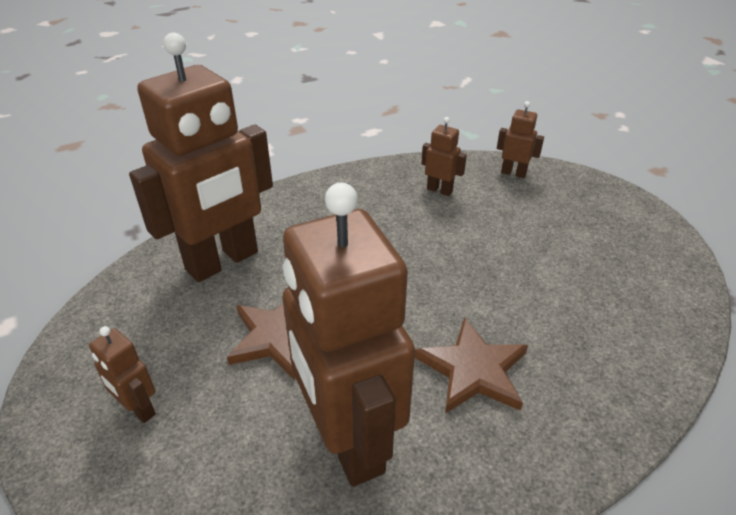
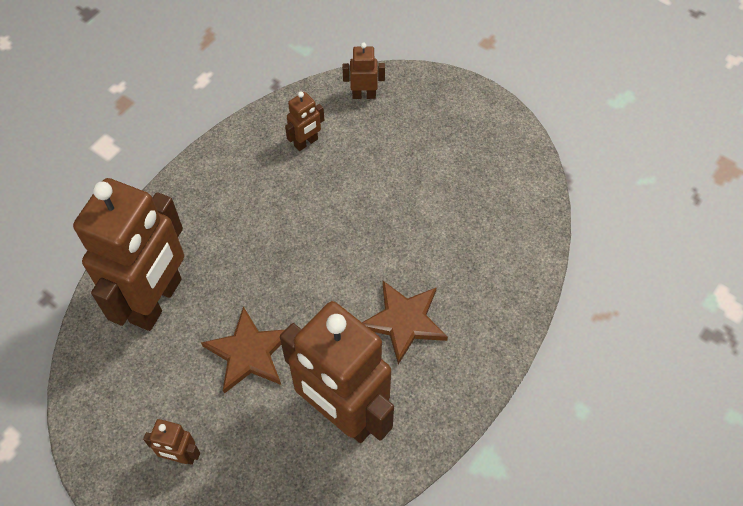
camera: 25 degrees left, 20 degrees up
brown robot [421,117,467,196] -> brown robot turned 135 degrees clockwise [285,92,324,151]

